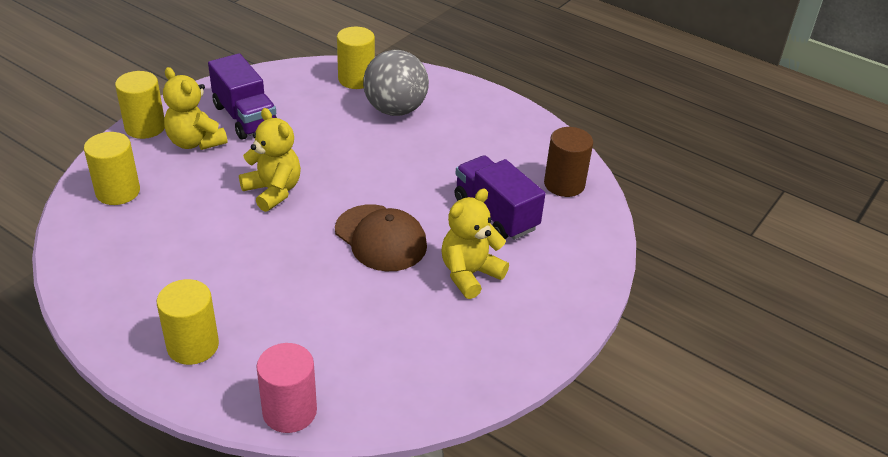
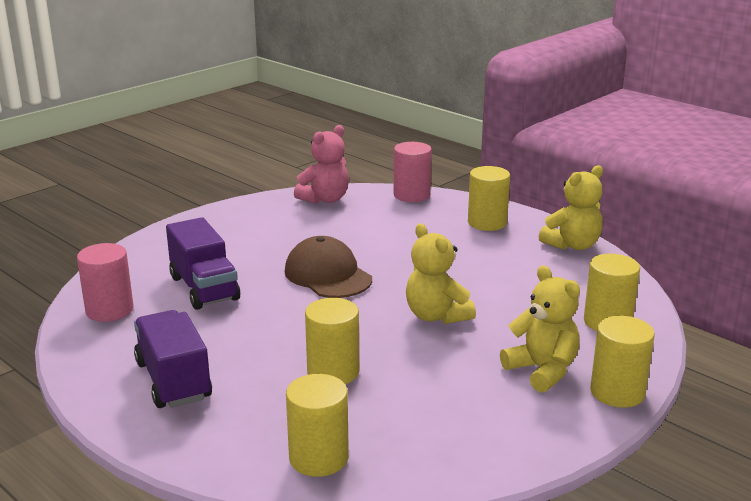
camera: 170 degrees left, 15 degrees down
purple truck [208,53,277,139] -> purple truck moved to [134,310,212,408]
grey ball [363,50,429,116] -> none
yellow teddy bear [441,189,509,299] -> yellow teddy bear moved to [539,165,603,250]
brown cylinder [544,127,593,197] -> pink cylinder [77,243,134,322]
none -> pink teddy bear [294,125,349,204]
none -> yellow cylinder [305,298,359,384]

